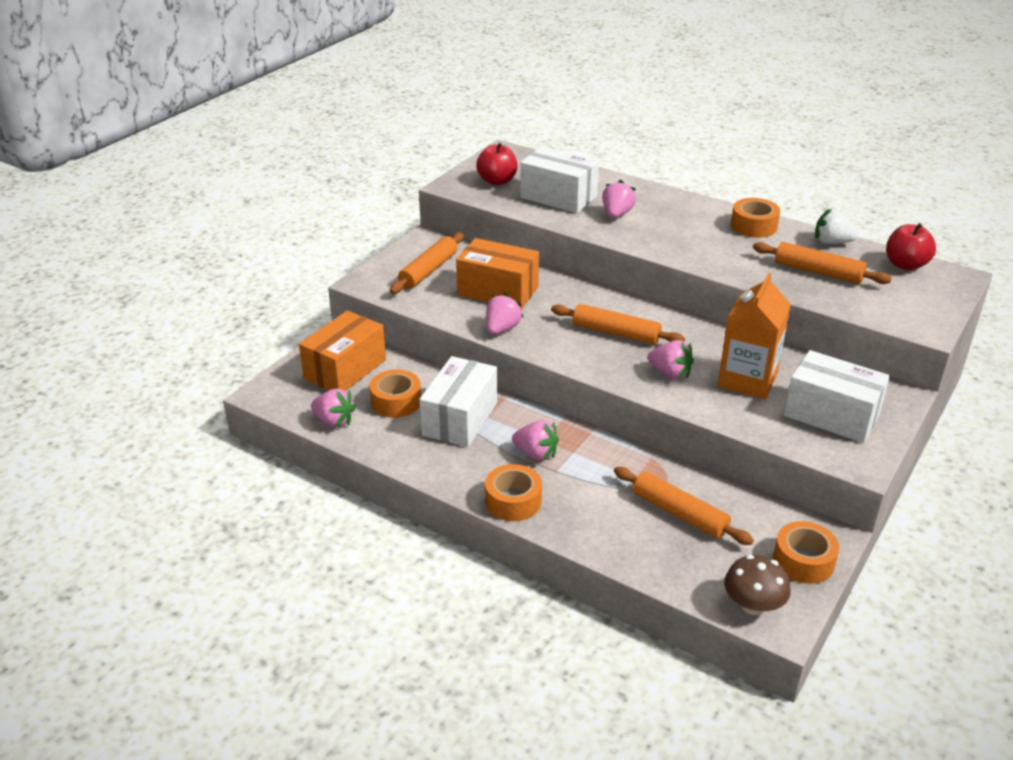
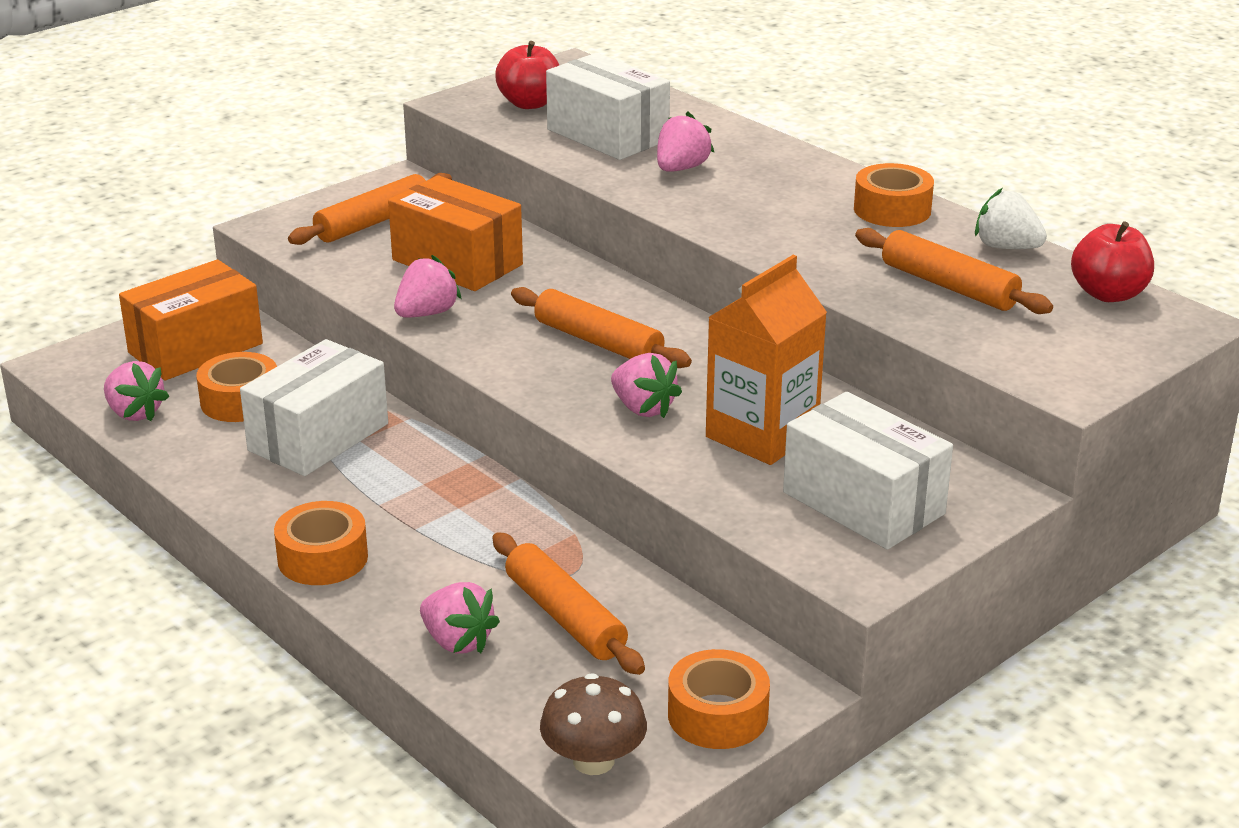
camera: 15 degrees right, 5 degrees down
pink strawberry [512,420,559,461] -> pink strawberry moved to [420,582,500,654]

